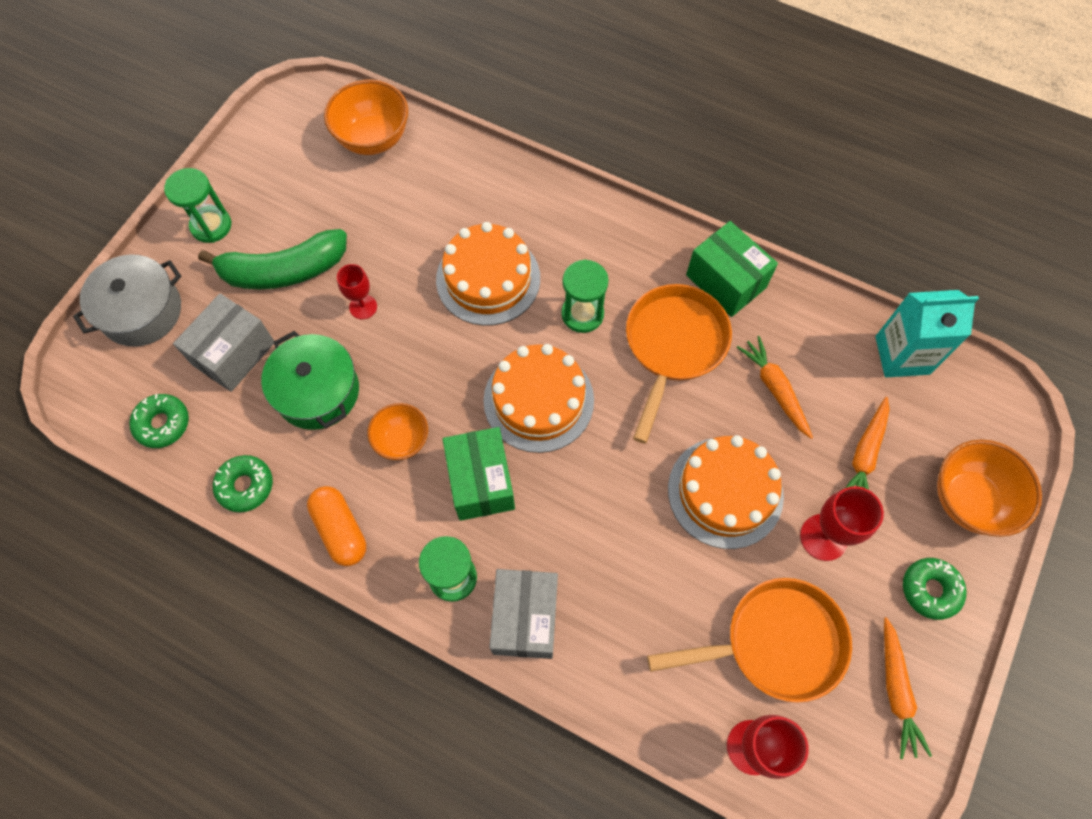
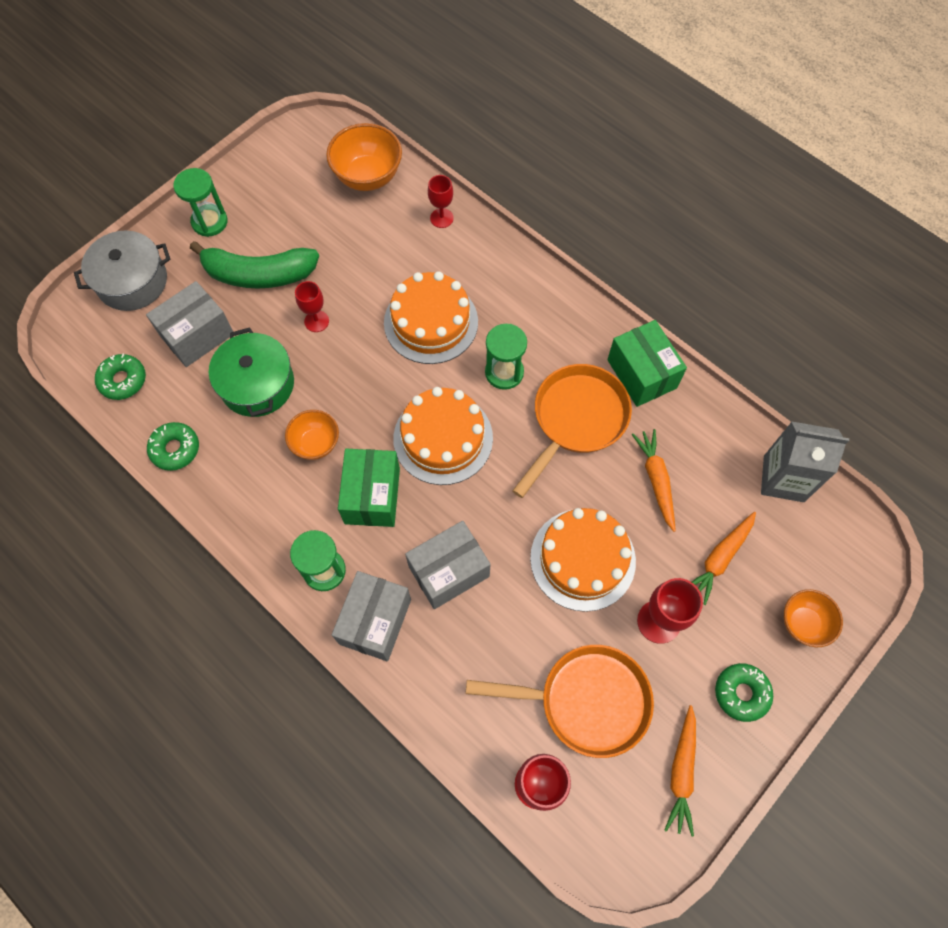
camera: 15 degrees right, 0 degrees up
orange capsule [307,486,366,566] -> none
turquoise carton [875,290,979,377] -> grey carton [761,421,849,502]
orange bowl [937,439,1042,537] -> orange bowl [784,589,843,647], size x0.63
none -> grey box [405,521,491,609]
none -> red goblet [428,175,454,228]

